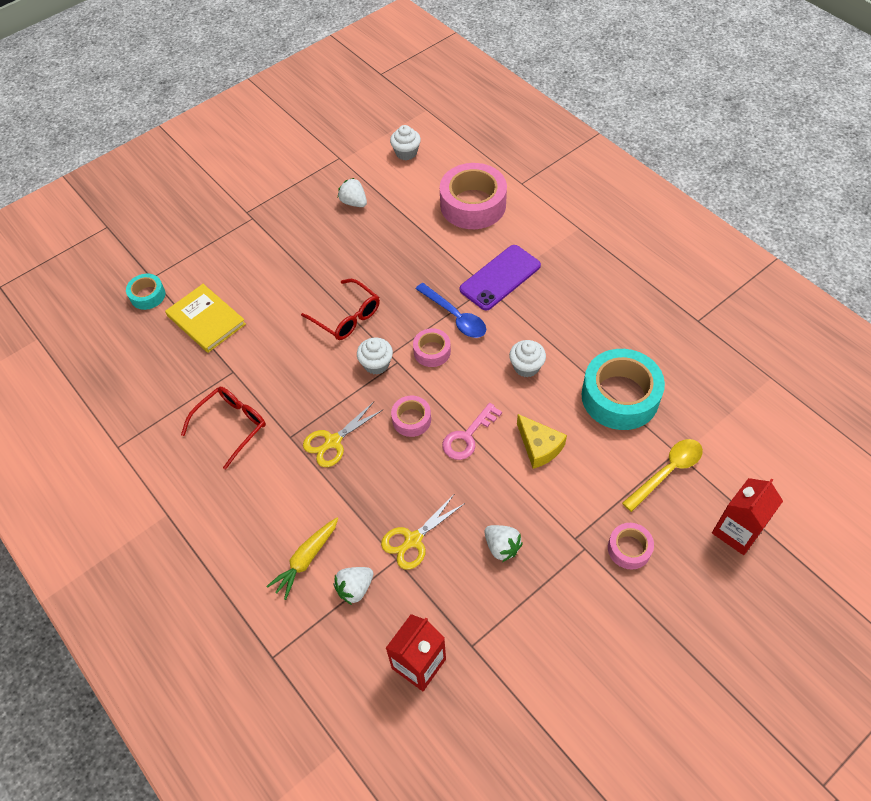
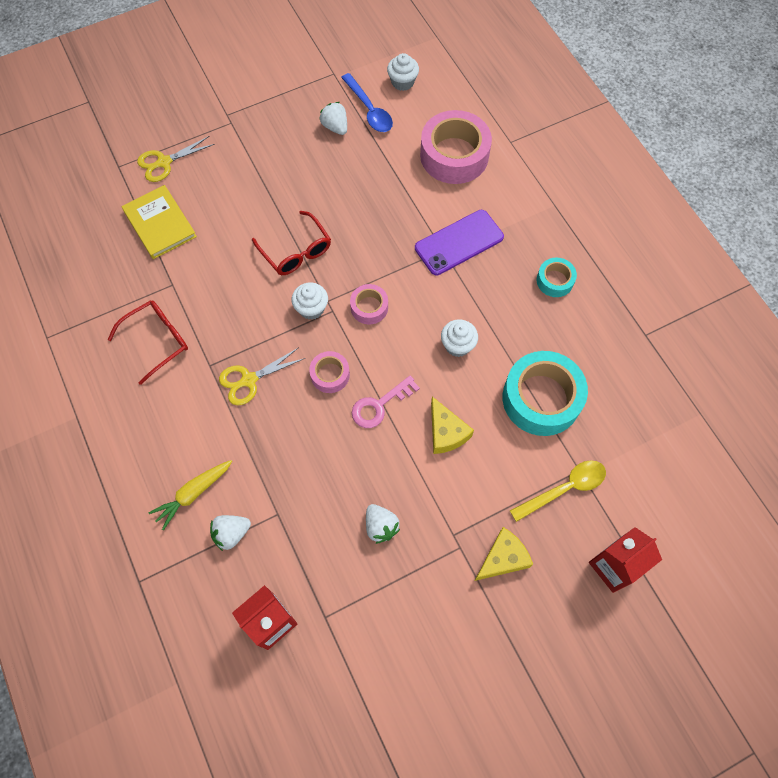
camera: 10 degrees right, 10 degrees up
turquoise tape [126,274,165,310] -> turquoise tape moved to [537,258,577,297]
yellow scissors [381,495,465,570] -> yellow scissors moved to [137,136,215,182]
blue spoon [416,283,486,338] -> blue spoon moved to [341,73,393,132]
pink tape [608,523,654,570] -> yellow cheese [475,527,533,581]

